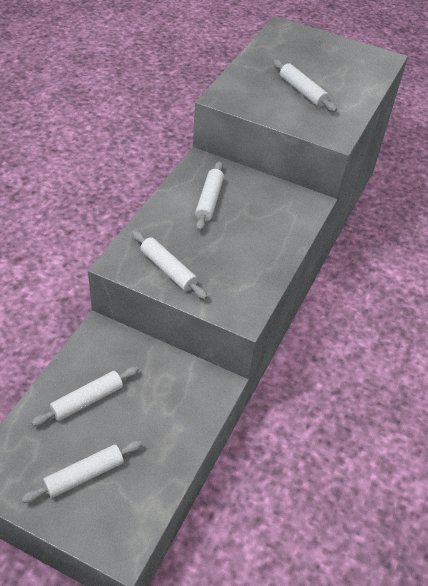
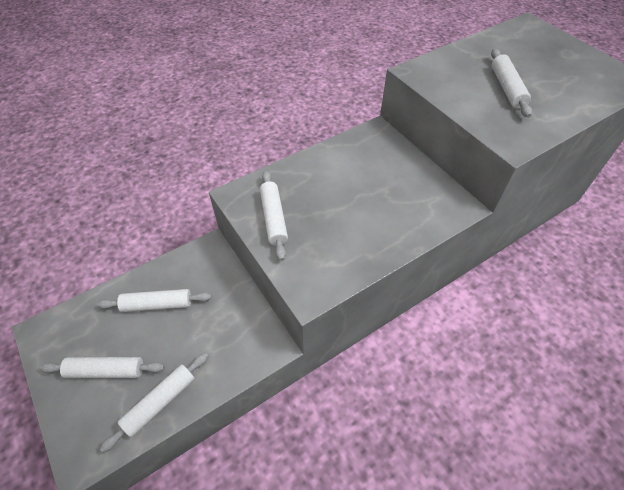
camera: 35 degrees right, 5 degrees up
white rolling pin [195,161,224,231] -> white rolling pin moved to [100,353,208,453]

